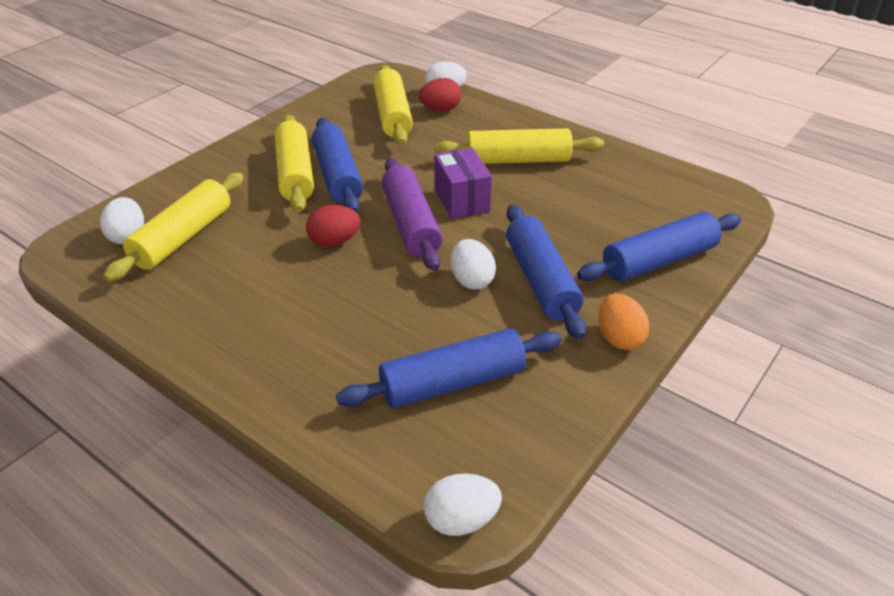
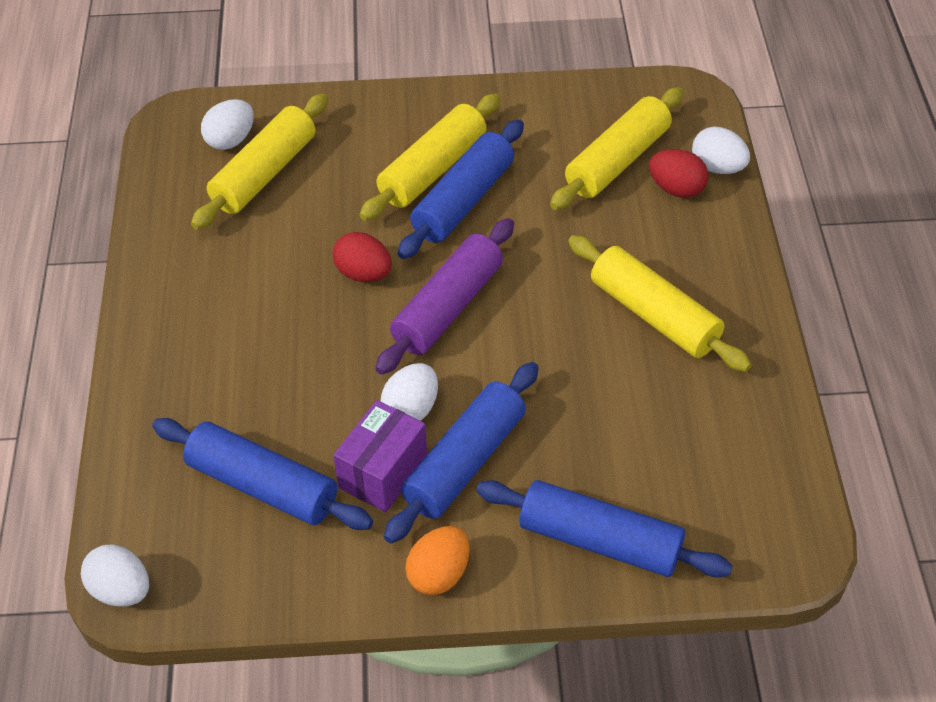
camera: 50 degrees right, 10 degrees up
yellow rolling pin [103,173,244,282] -> yellow rolling pin turned 45 degrees counterclockwise [191,94,328,230]
purple box [434,147,492,219] -> purple box moved to [333,400,427,512]

